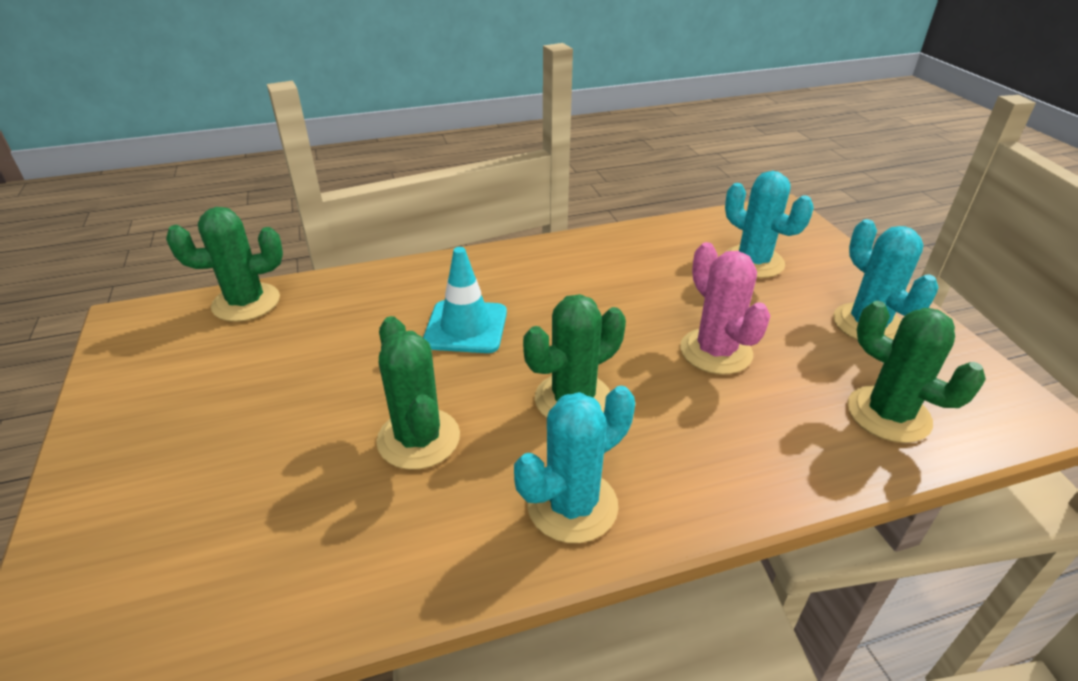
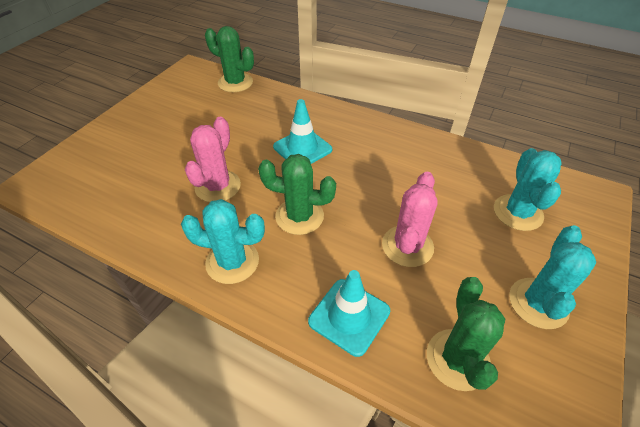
camera: 45 degrees right, 10 degrees up
green cactus [376,316,460,470] -> pink cactus [185,116,241,202]
none -> turquoise traffic cone [308,270,390,357]

